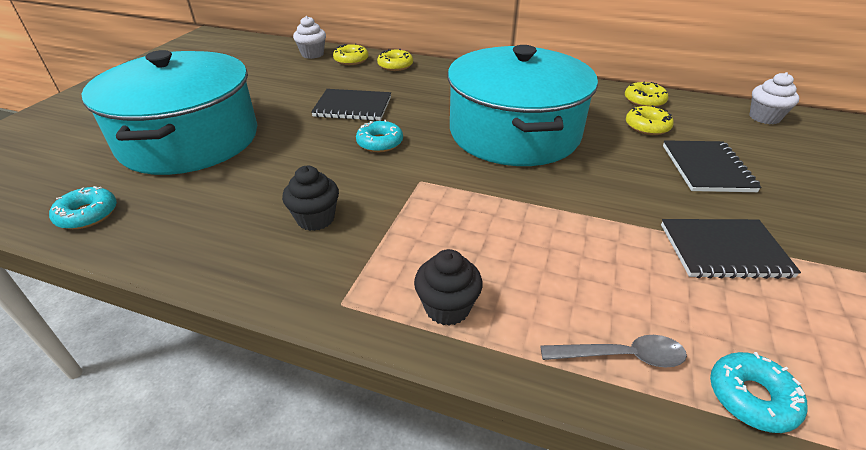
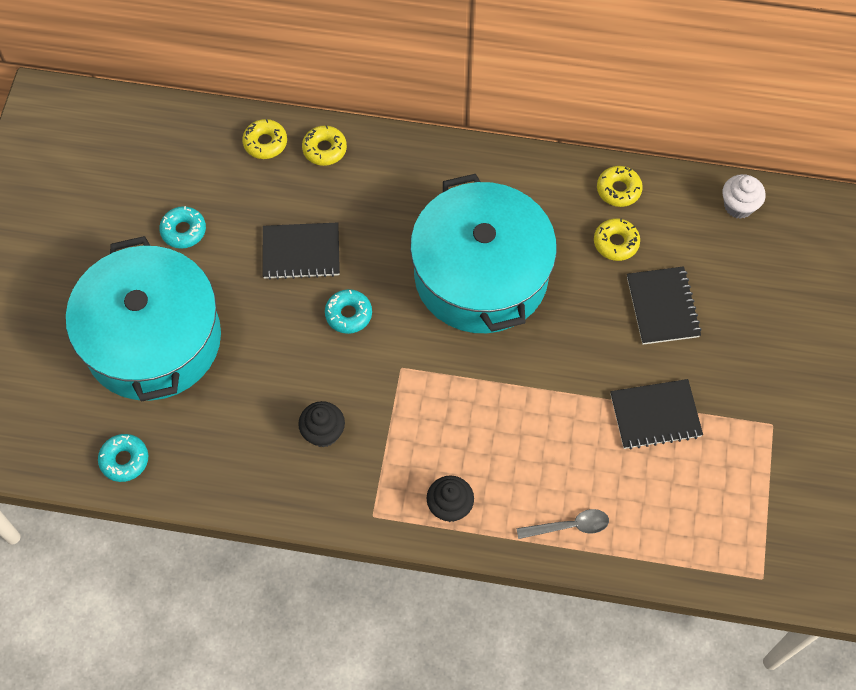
camera: 10 degrees left, 25 degrees up
white cupcake [293,16,326,59] -> none
turquoise donut [710,352,808,433] -> turquoise donut moved to [159,206,206,249]

